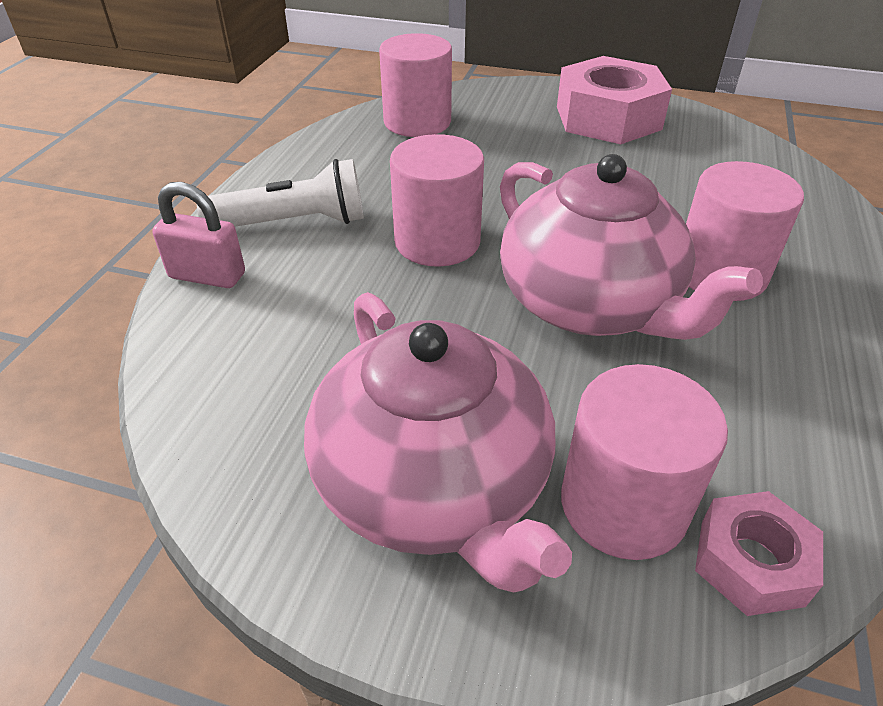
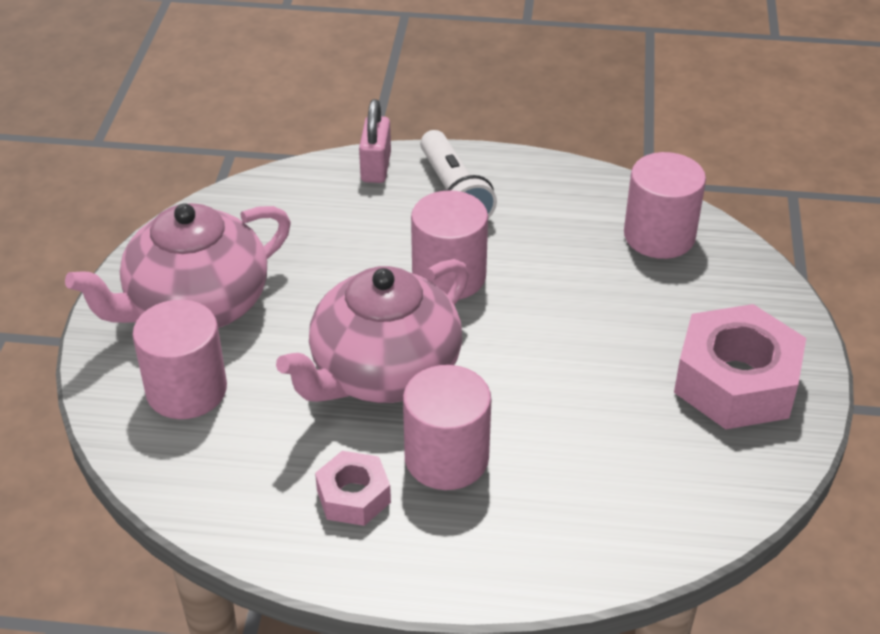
camera: 80 degrees right, 0 degrees up
pink nut [695,491,823,616] -> pink nut moved to [315,451,391,526]

